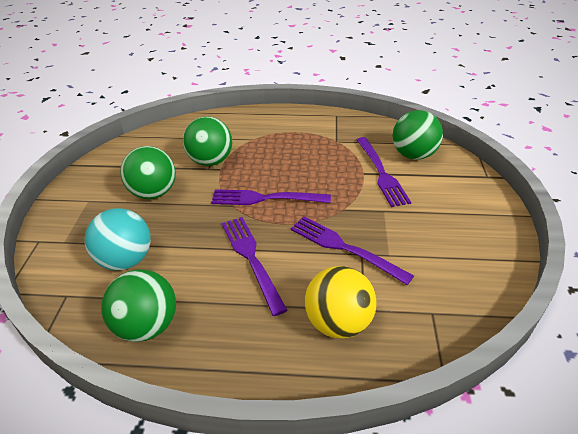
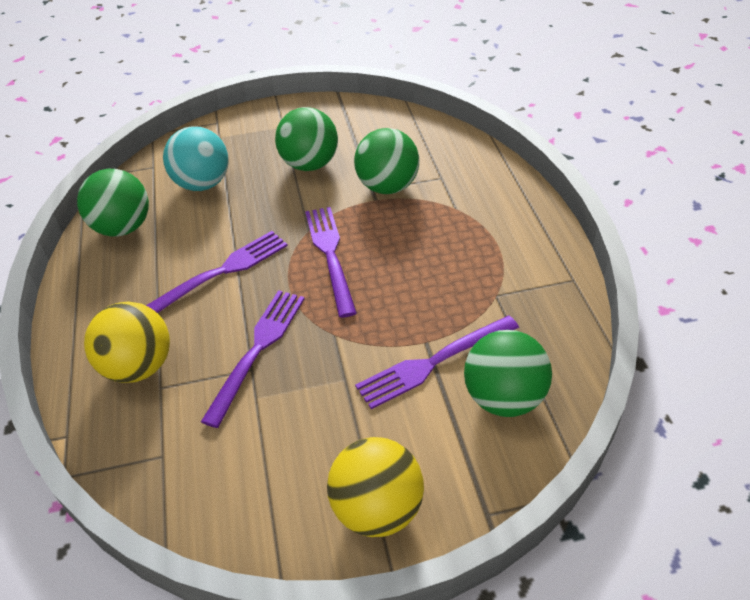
camera: 75 degrees right, 5 degrees up
none -> yellow ball [327,437,424,537]

